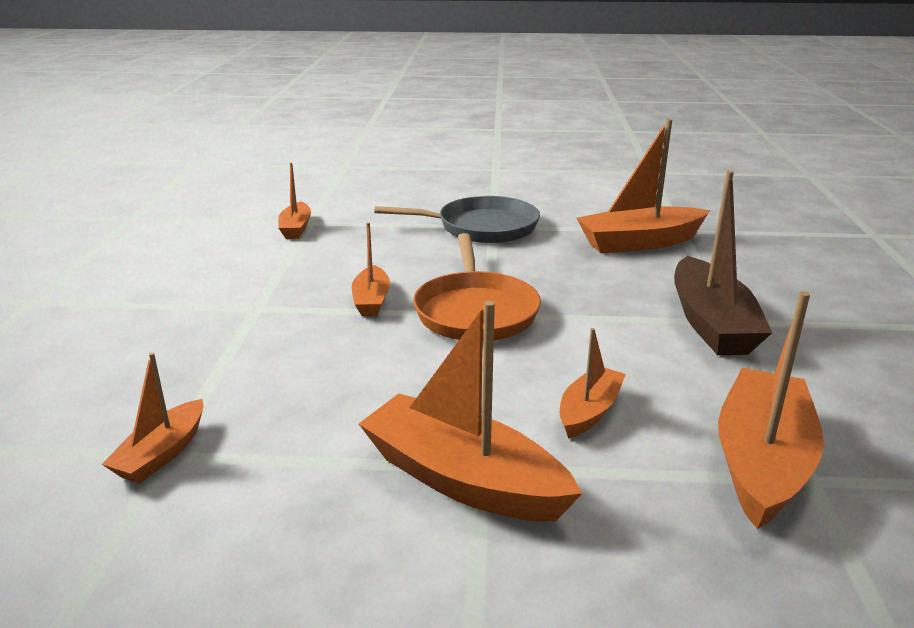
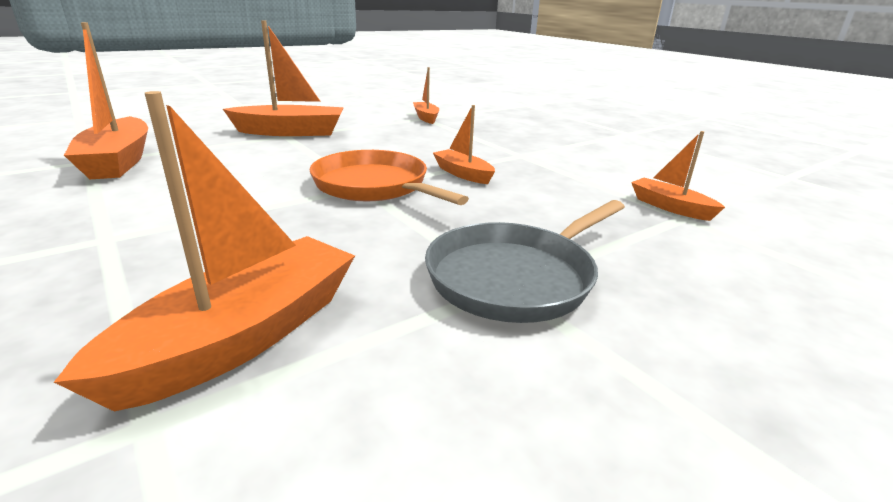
camera: 140 degrees right, 0 degrees up
orange boat [560,328,626,439] -> none
brown boat [674,171,772,355] -> none

